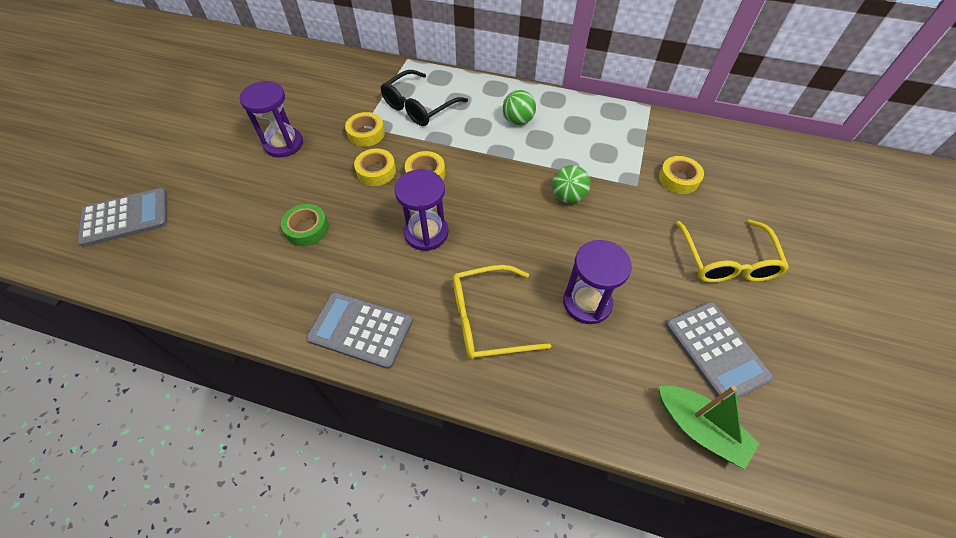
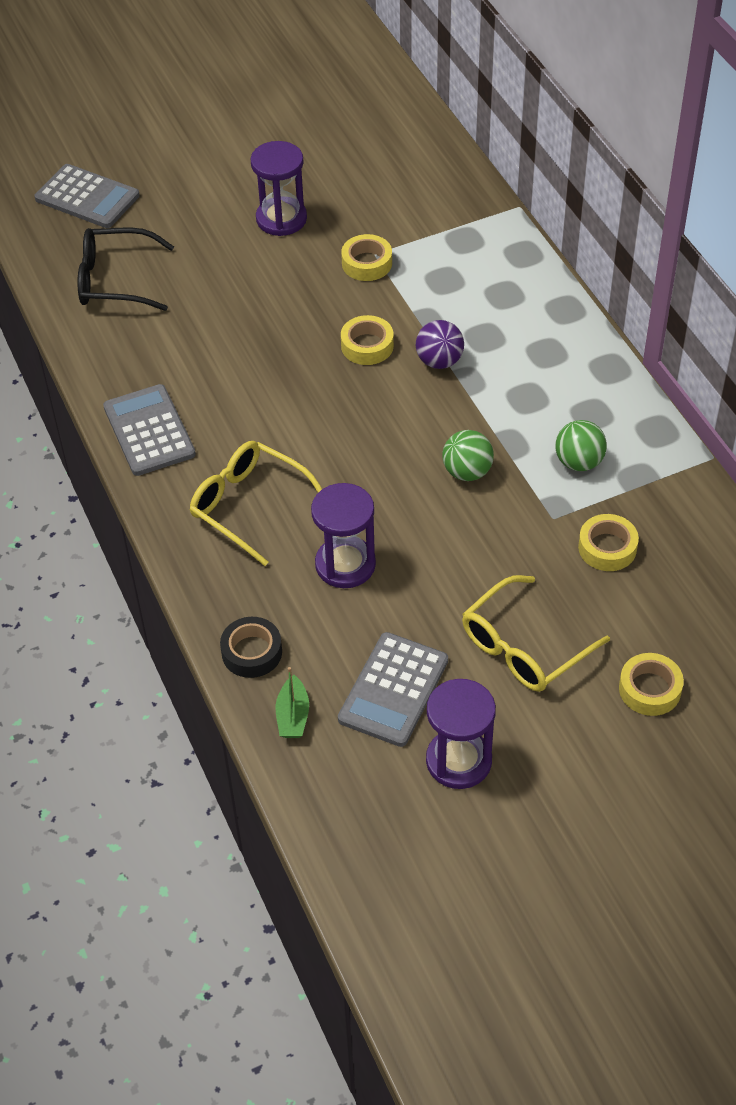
camera: 50 degrees right, 5 degrees down
green tape [281,204,329,246] -> none
yellow tape [354,149,396,186] -> yellow tape moved to [619,653,684,716]
black glasses [381,70,468,126] -> black glasses moved to [77,227,174,311]
purple hourglass [394,169,448,251] -> purple hourglass moved to [426,679,496,789]
green ball [503,90,536,125] -> green ball moved to [555,420,607,471]
green boat [659,386,759,469] -> green boat [276,667,309,738], size x0.64
none -> black tape [220,617,282,678]
none -> purple ball [416,320,464,369]

